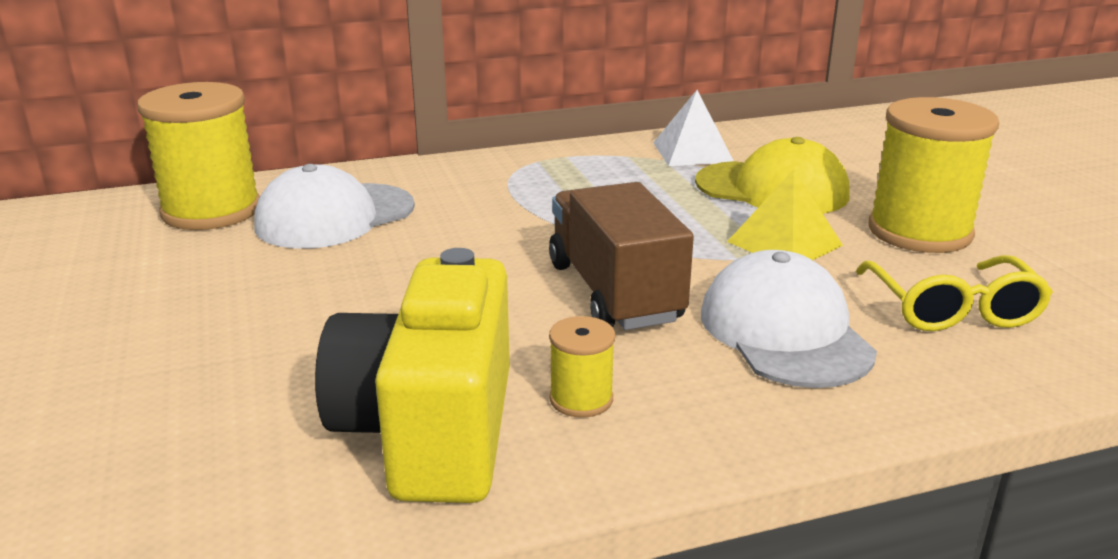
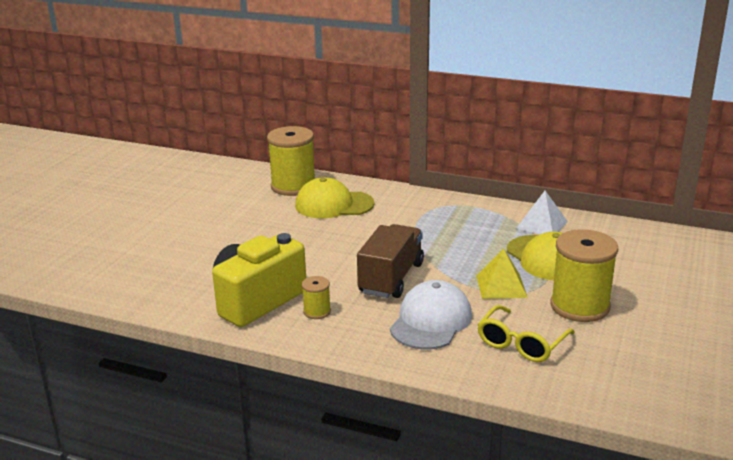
camera: 40 degrees right, 0 degrees up
white cap [254,164,415,249] -> yellow cap [295,177,374,218]

